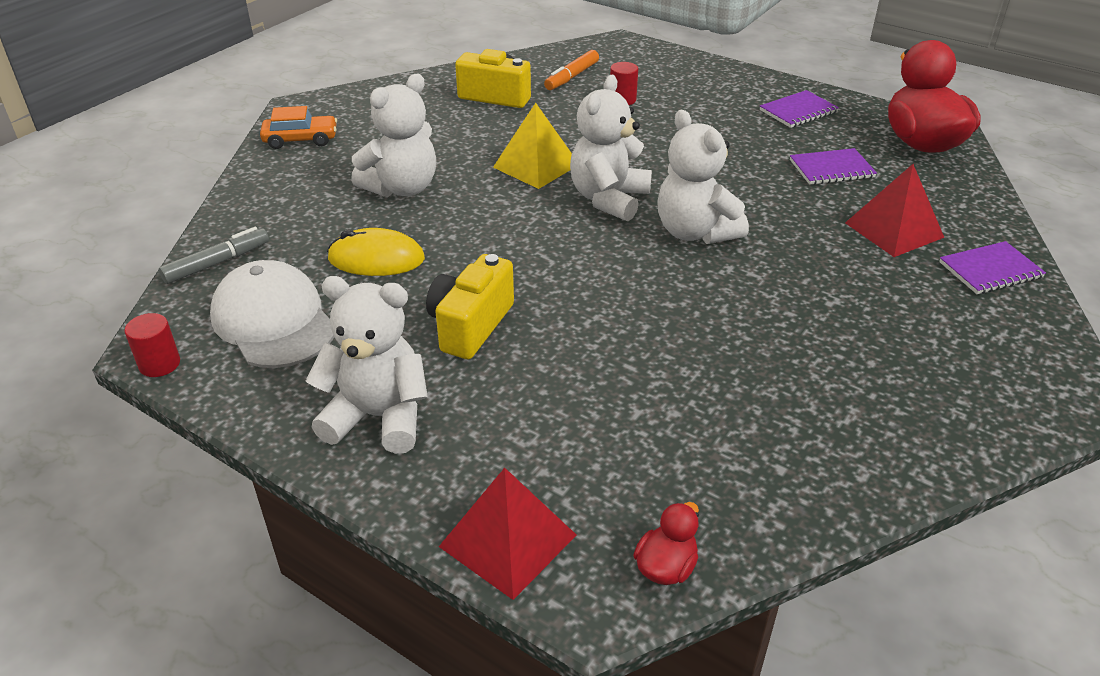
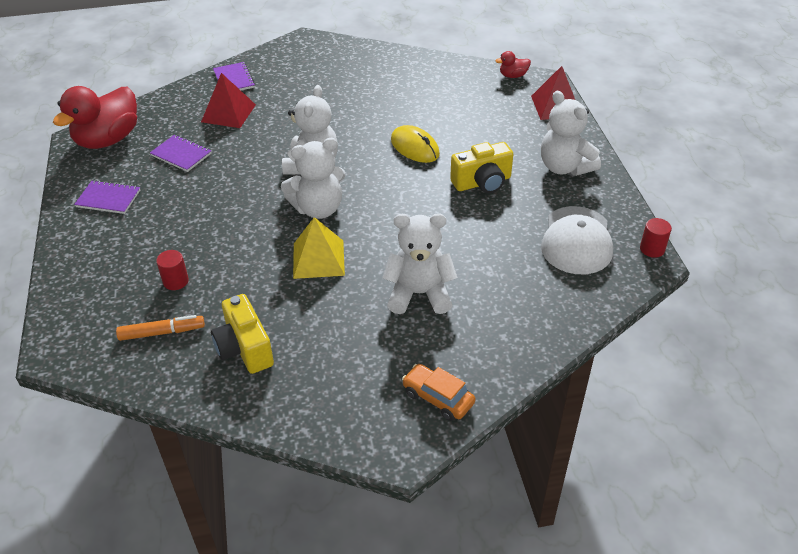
camera: 135 degrees left, 5 degrees up
grey marker [159,227,269,284] -> none
yellow mouse [327,228,425,276] -> yellow mouse moved to [391,125,440,163]
purple notebook [939,241,1046,294] -> purple notebook turned 45 degrees clockwise [213,62,255,90]

